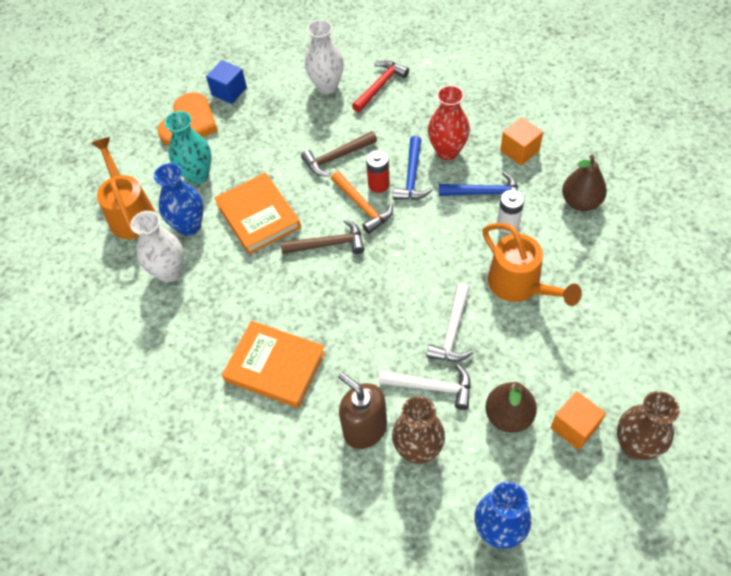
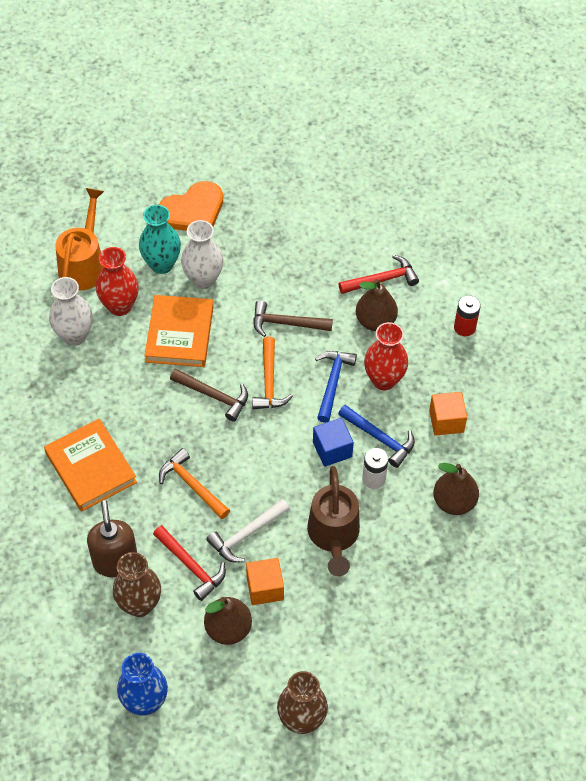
camera: 30 degrees right, 0 degrees up
blue vase [154,163,204,236] -> red vase [96,247,138,316]
blue cube [206,60,247,104] -> blue cube moved to [313,418,354,467]
white vase [305,20,344,94] -> white vase moved to [181,220,223,289]
red battery [366,150,390,193] -> red battery moved to [454,296,481,336]
white hammer [379,365,471,410] -> red hammer [153,525,226,601]
blue hammer [393,136,433,200] -> blue hammer turned 150 degrees clockwise [315,351,357,423]
orange watering can [482,223,582,306] -> brown watering can [307,466,360,576]
orange cube [551,391,606,450] -> orange cube moved to [246,558,284,605]
none -> orange hammer [159,448,230,519]
none -> brown pear [356,279,398,331]

